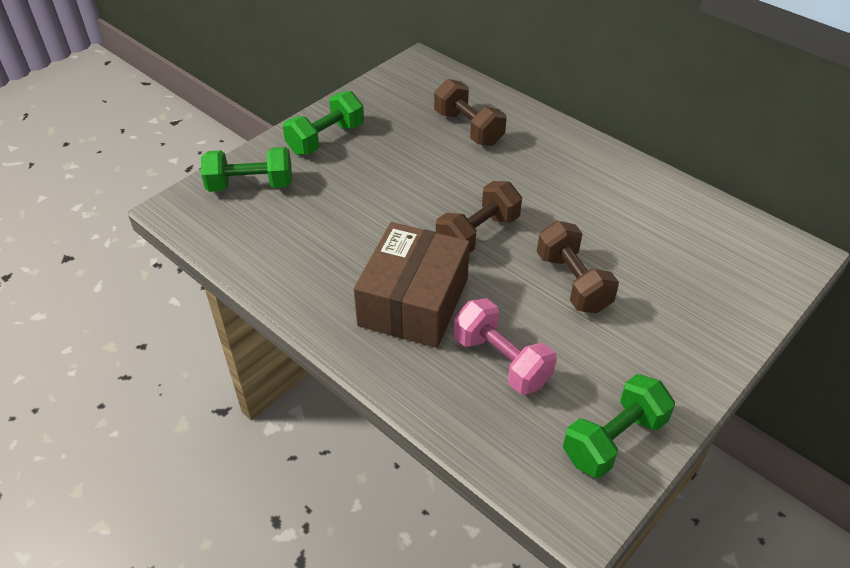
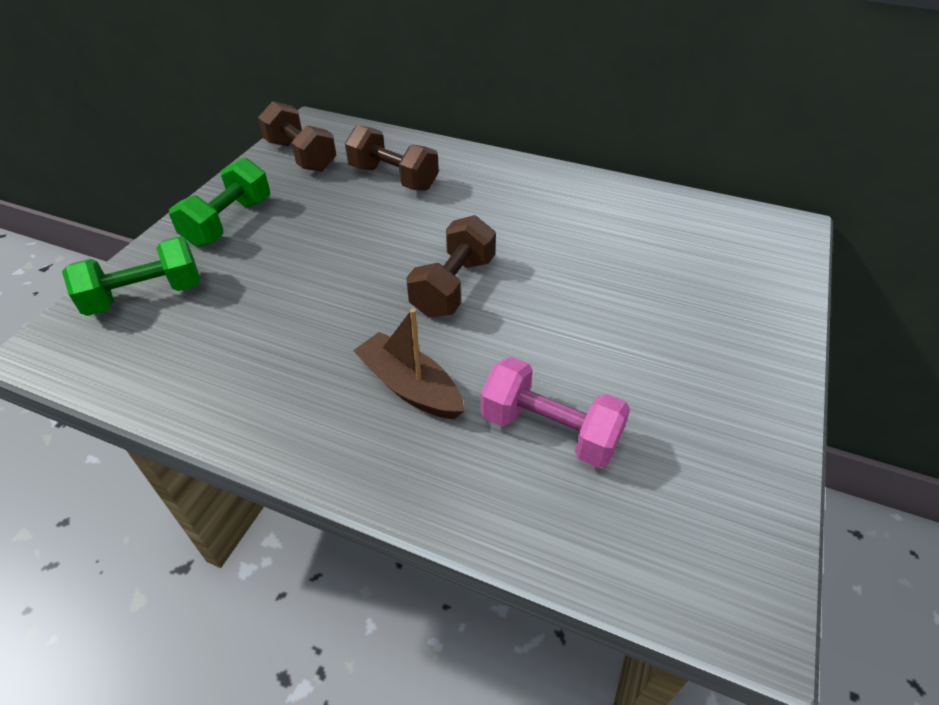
camera: 20 degrees left, 0 degrees up
brown box [354,222,470,348] -> brown boat [353,308,464,419]
brown dumbbell [537,221,619,313] -> brown dumbbell moved to [258,101,336,172]
green dumbbell [563,374,675,478] -> none

